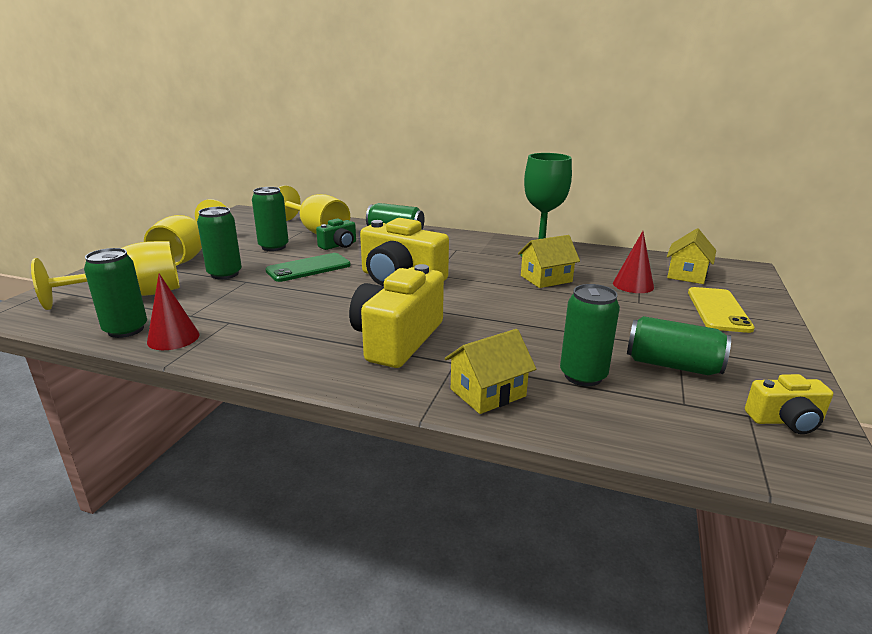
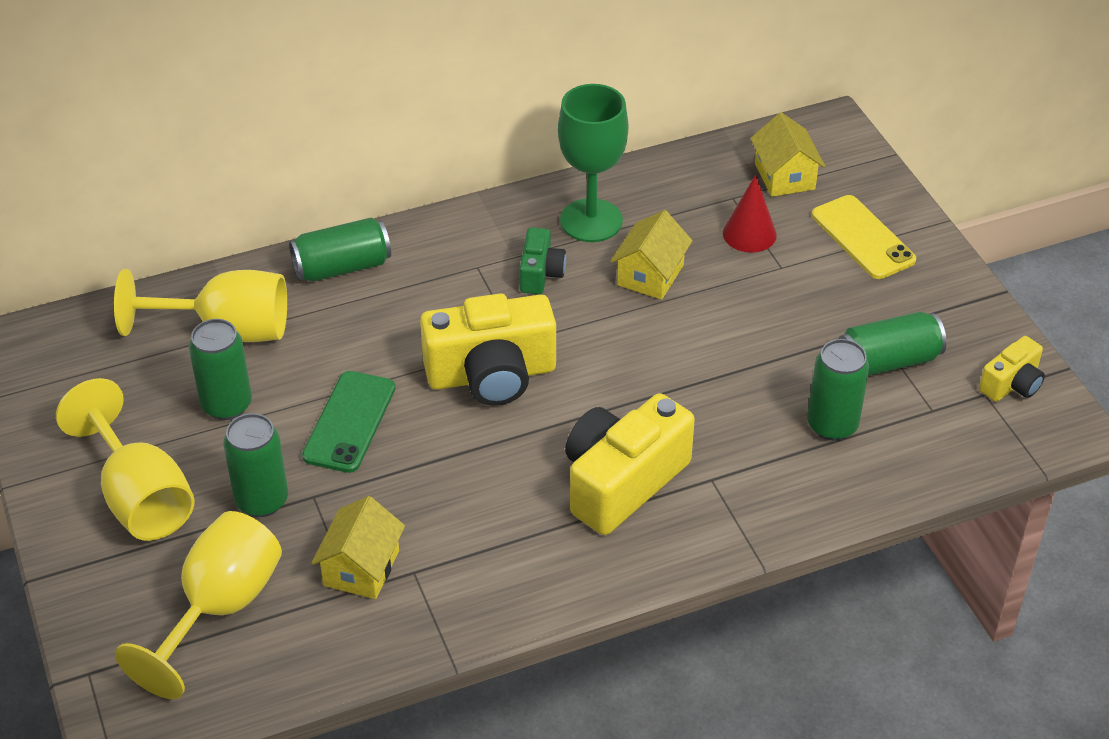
camera: 40 degrees left, 20 degrees up
green can [84,248,147,338] -> none
red cone [147,273,199,350] -> none
green camera [316,218,356,250] -> green camera moved to [519,227,566,294]
yellow camera [349,264,444,368] -> yellow camera turned 60 degrees clockwise [565,393,695,535]
yellow house [445,329,536,414] -> yellow house moved to [311,496,405,599]

